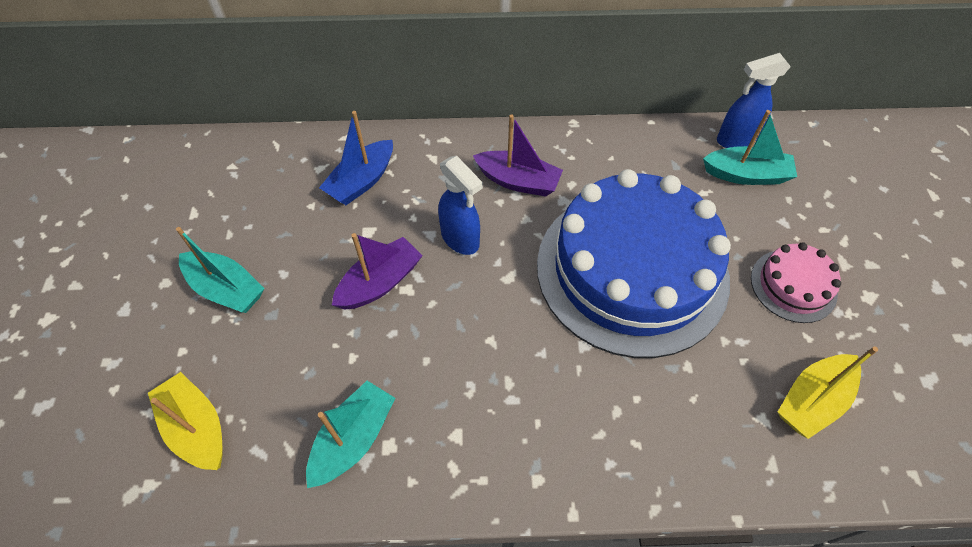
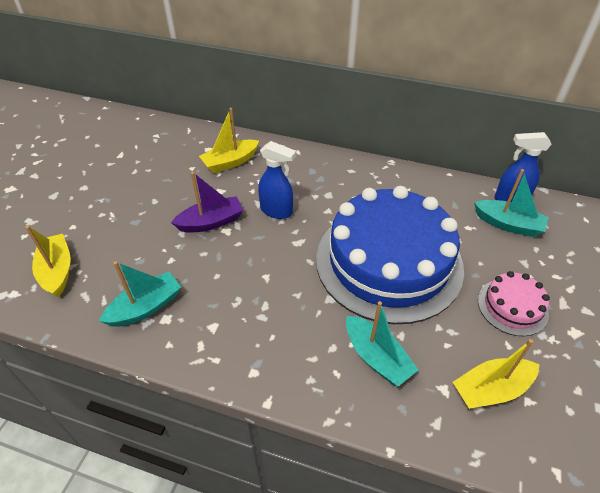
camera: 20 degrees right, 10 degrees down
turquoise boat [176,227,264,313] -> turquoise boat moved to [346,301,418,386]
blue boat [319,111,393,205] -> yellow boat [199,108,259,173]
blue spray bottle [438,156,483,255] -> blue spray bottle turned 45 degrees counterclockwise [258,141,296,219]
purple boat [473,114,563,197] -> none

